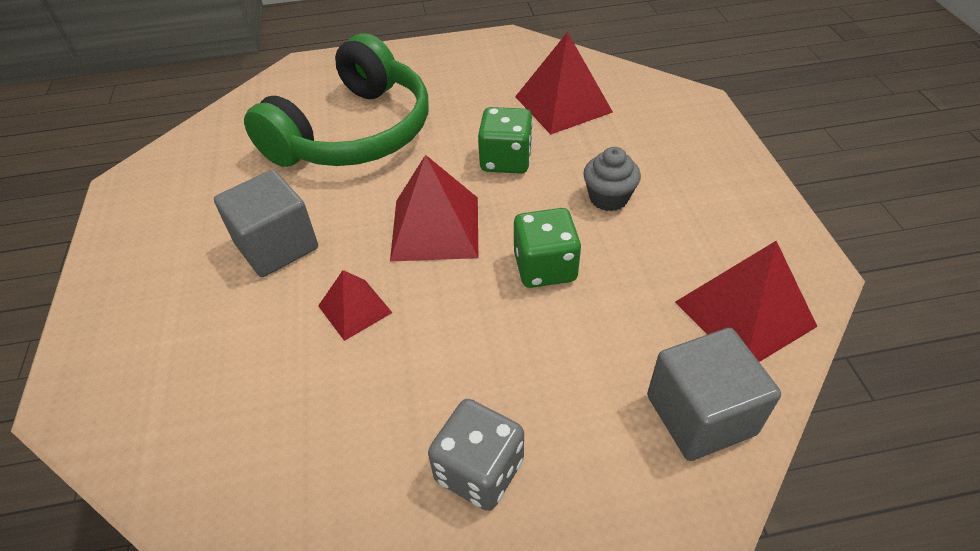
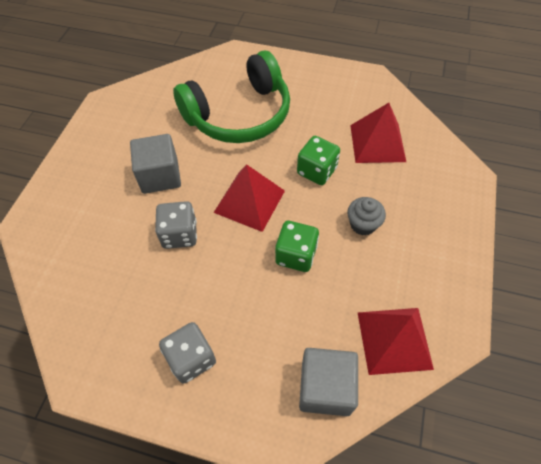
camera: 25 degrees right, 10 degrees up
red pyramid [318,270,392,341] -> grey dice [155,201,197,249]

